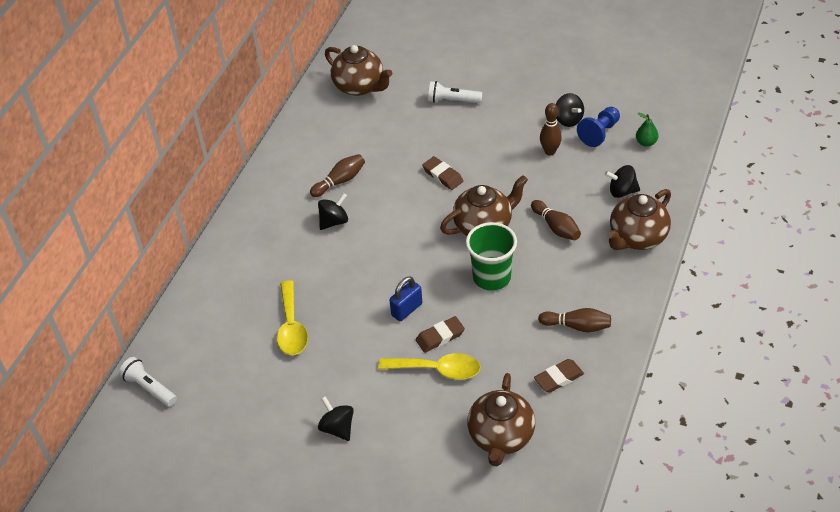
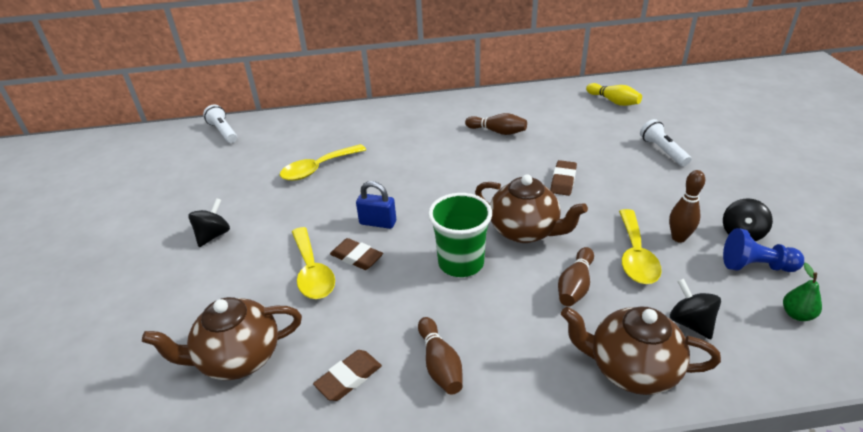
camera: 60 degrees right, 10 degrees down
white flashlight [119,357,177,407] -> white flashlight turned 45 degrees counterclockwise [203,105,237,143]
black spinning top [318,193,348,230] -> none
brown teapot [325,45,392,96] -> yellow bowling pin [586,83,642,106]
brown eraser [534,359,584,393] -> brown eraser turned 75 degrees counterclockwise [313,350,382,401]
none -> yellow spoon [619,209,662,284]

